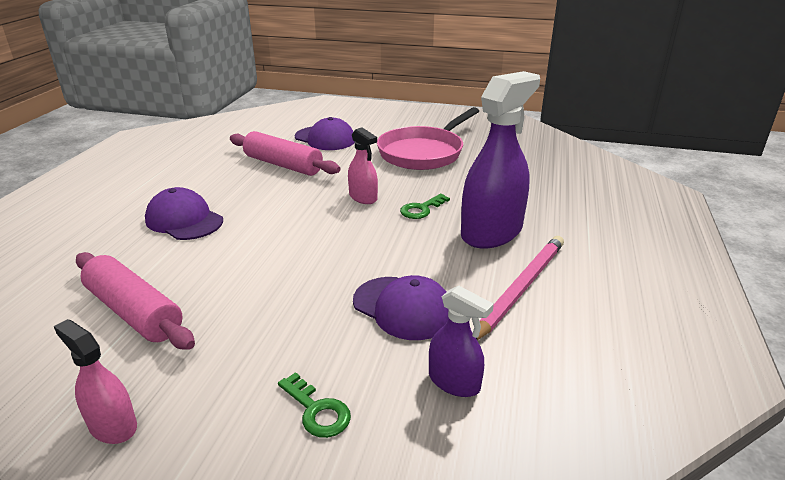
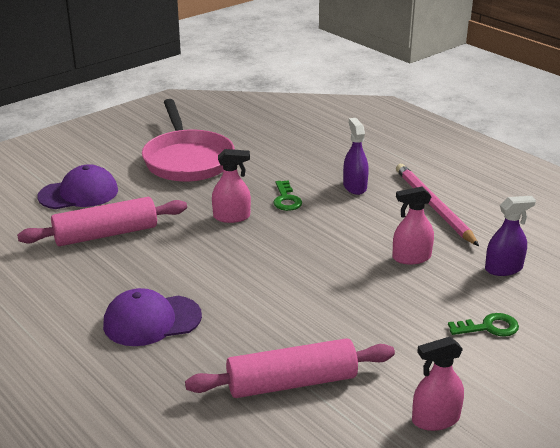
camera: 55 degrees left, 0 degrees up
purple cap [353,275,449,340] -> pink spray bottle [392,187,434,265]
purple spray bottle [461,71,540,249] -> purple spray bottle [343,118,369,195], size x0.51

